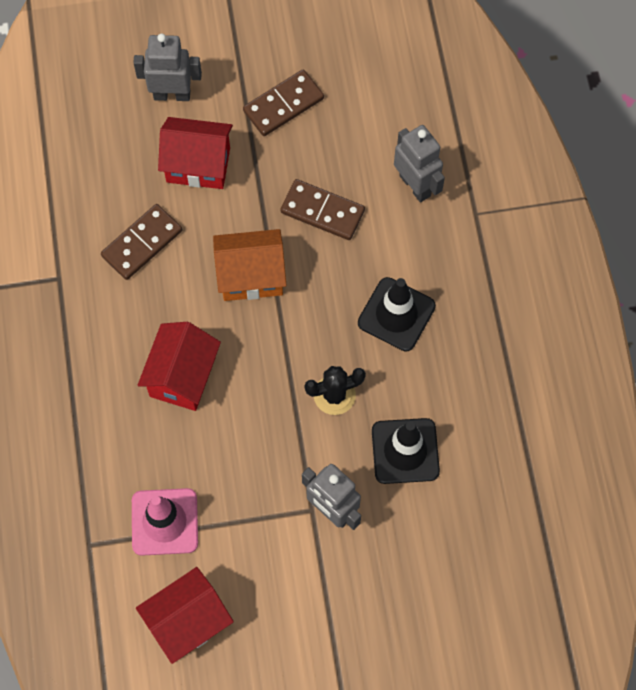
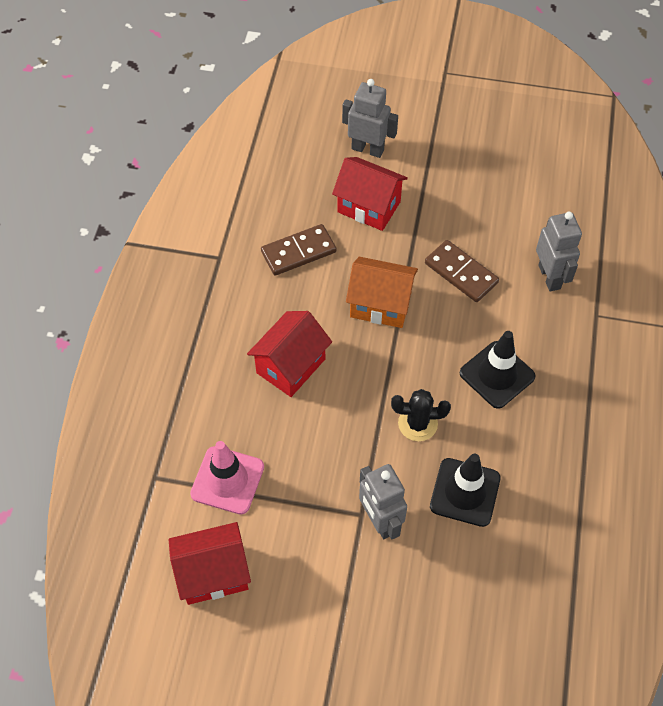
camera: 20 degrees right, 10 degrees down
brown domino [243,70,324,136] -> none

